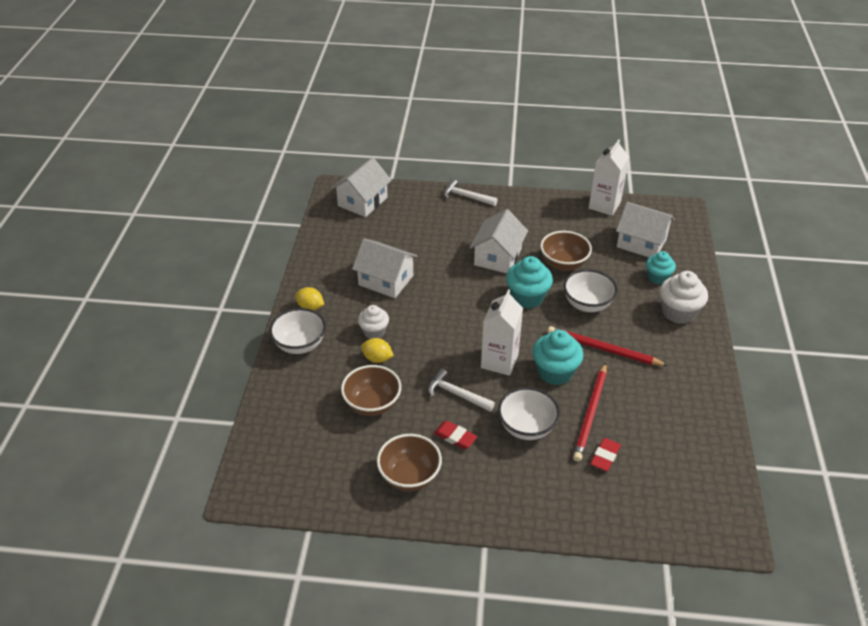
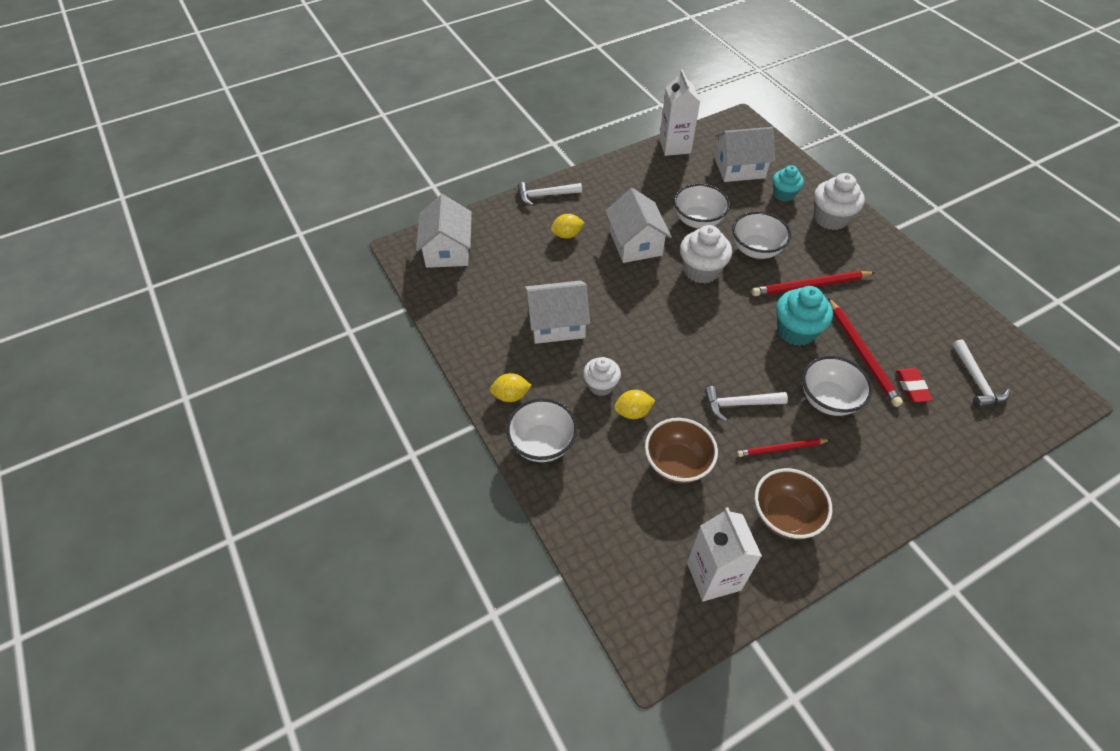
camera: 35 degrees left, 10 degrees up
red eraser [434,421,477,449] -> red pencil [737,438,830,457]
white carton [481,289,523,376] -> white carton moved to [687,507,762,601]
turquoise cupcake [506,256,553,309] -> white cupcake [680,225,732,284]
brown bowl [540,231,592,271] -> white bowl [674,183,730,229]
none -> yellow lemon [551,214,585,239]
none -> white hammer [952,340,1010,408]

